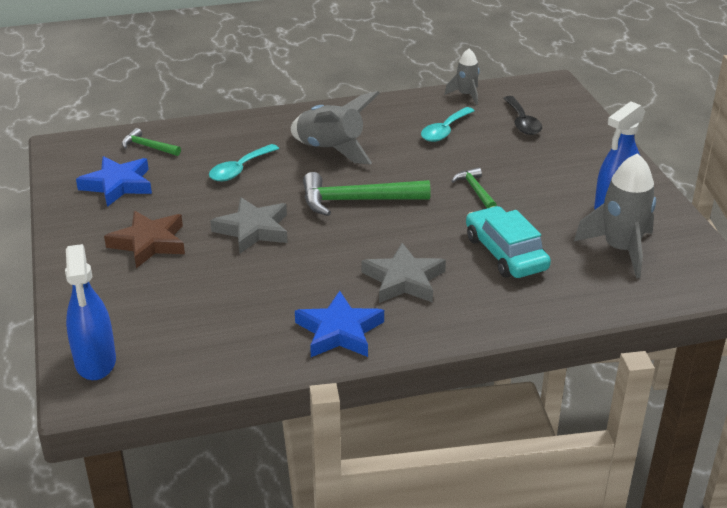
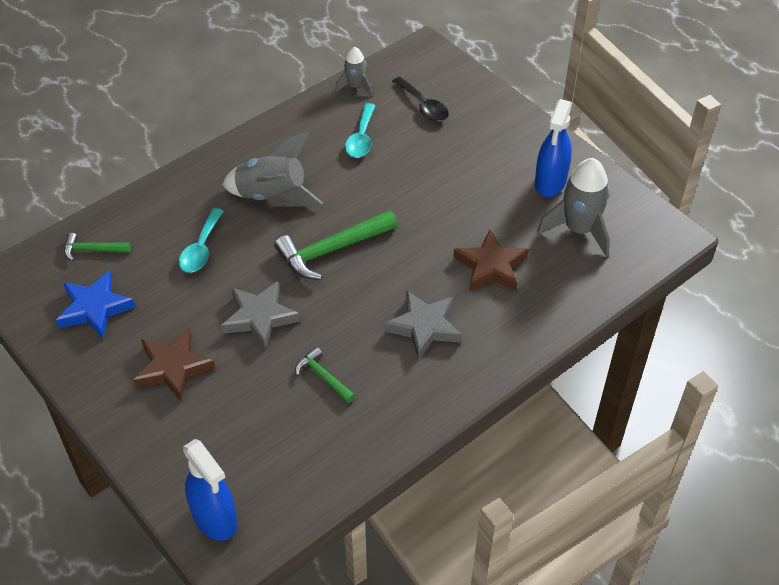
camera: 25 degrees left, 15 degrees up
blue star [295,291,384,357] -> none
green hammer [452,167,497,208] -> green hammer moved to [295,347,355,403]
turquoise car [466,206,551,278] -> brown star [454,230,529,291]

